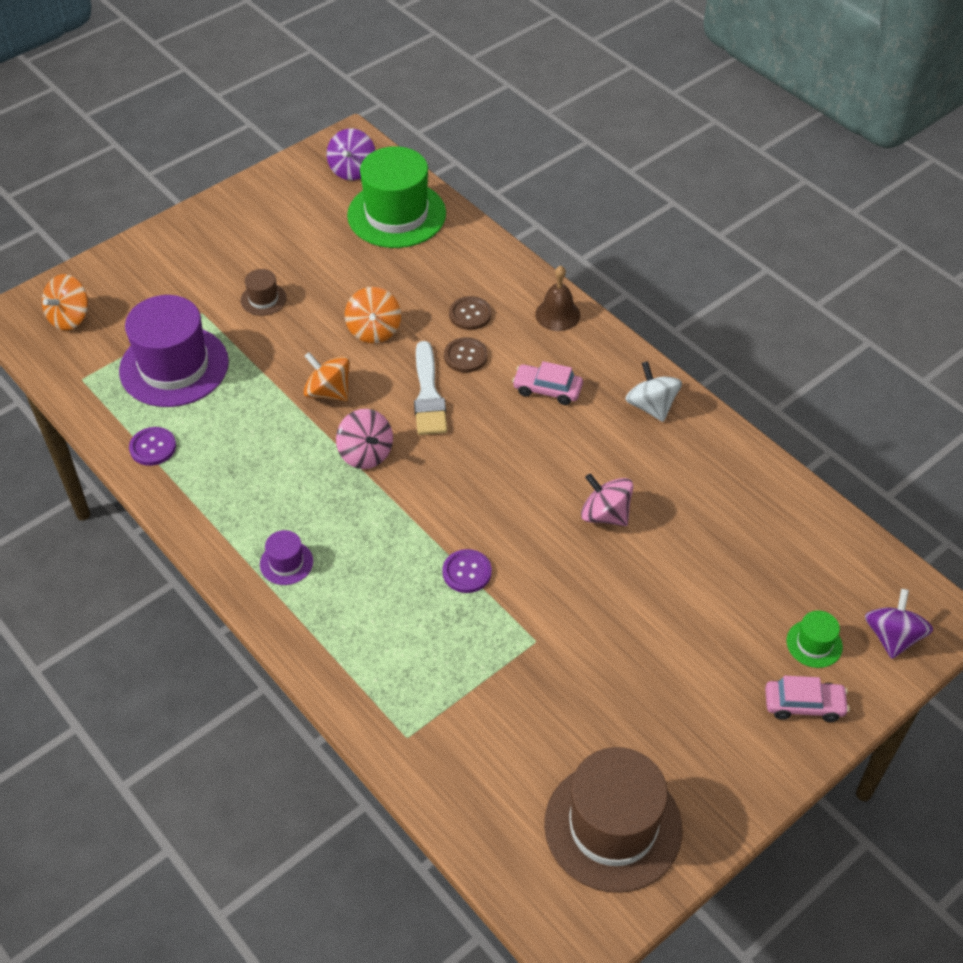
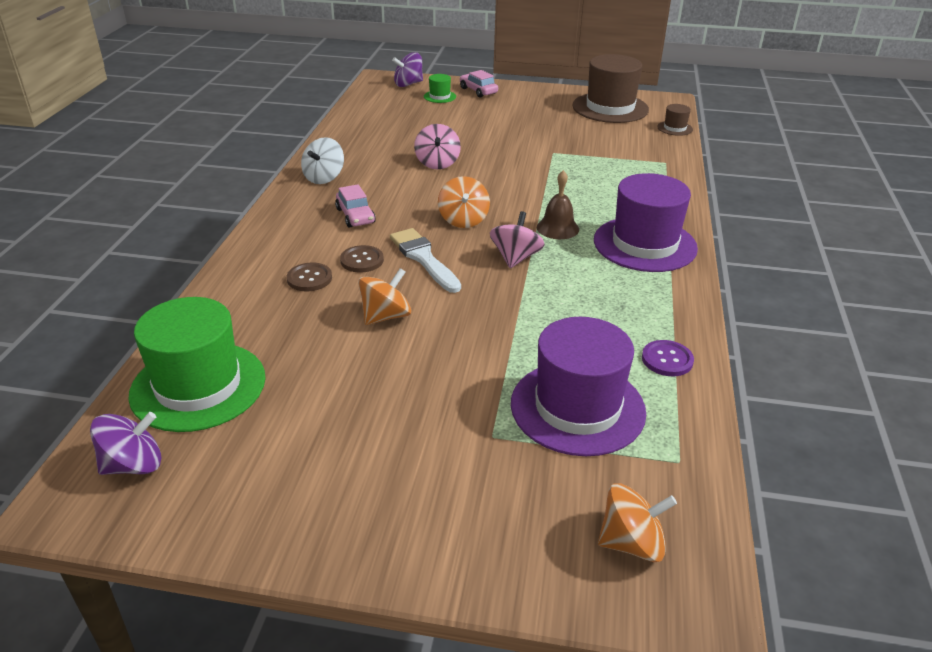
camera: 130 degrees left, 15 degrees down
brown hat [241,269,287,316] -> brown hat moved to [657,104,693,136]
purple hat [260,530,313,585] -> purple hat [594,173,698,272], size x2.27
orange spinning top [303,352,350,401] -> orange spinning top moved to [438,176,490,228]
white brush [414,341,447,435] -> white brush turned 75 degrees counterclockwise [390,228,461,293]
purple button [442,549,492,593] -> none
brown bell [535,266,580,331] -> brown bell moved to [537,170,579,239]

